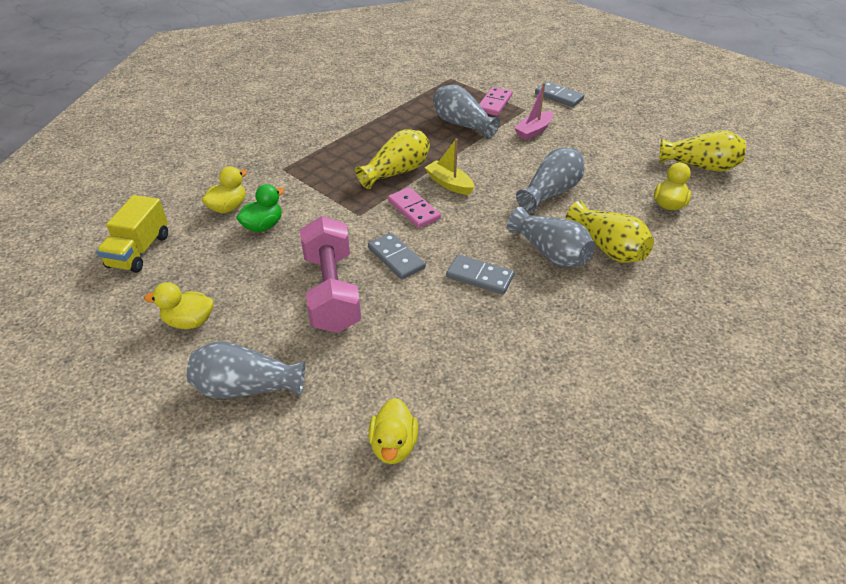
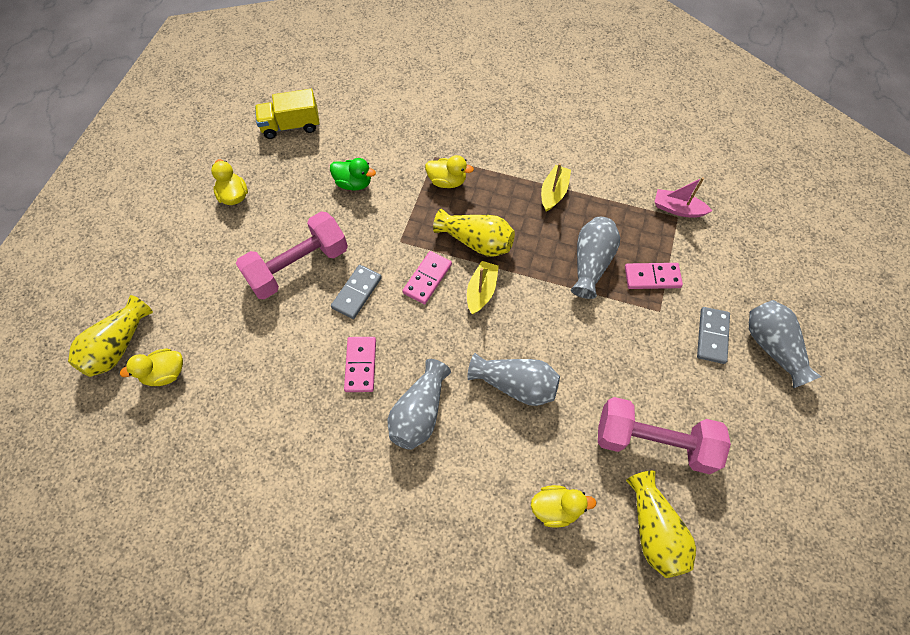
camera: 65 degrees right, 20 degrees up
grey vase [187,341,305,399] -> grey vase moved to [749,300,822,388]
yellow duck [202,166,247,213] -> yellow duck moved to [425,155,474,188]
grey domino [446,255,514,295] -> pink domino [344,337,376,392]
pink boat [514,83,554,140] -> pink boat moved to [655,177,712,218]
yellow vase [566,201,654,263] -> yellow vase moved to [68,295,153,377]
none -> yellow boat [541,163,571,212]
none -> pink dumbbell [598,397,731,474]

